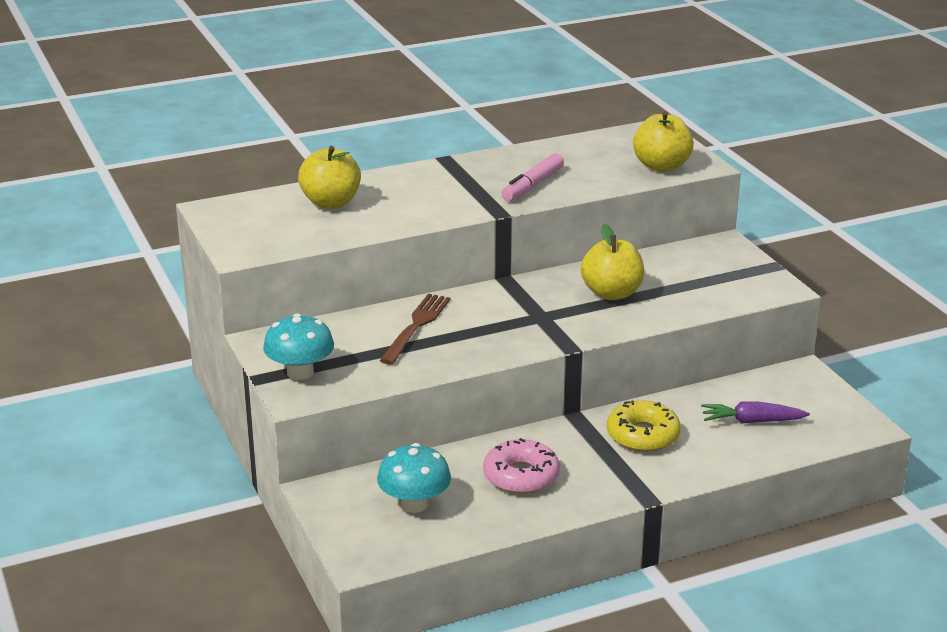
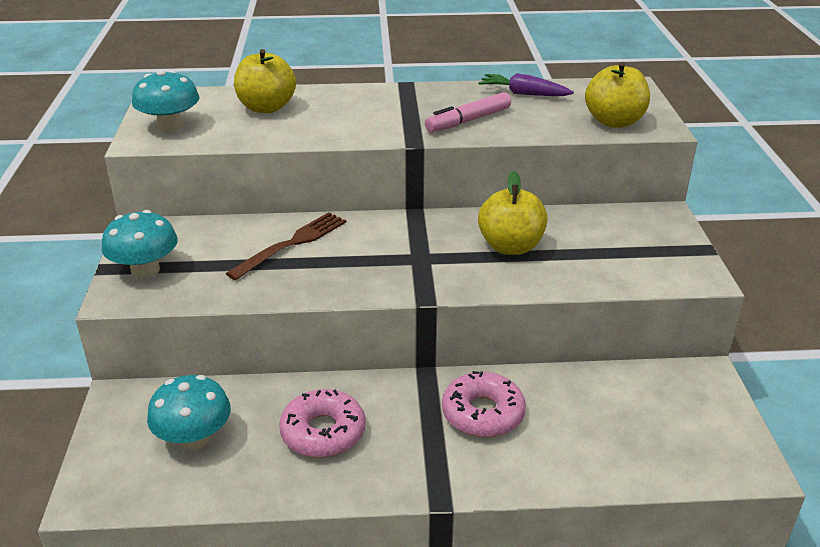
camera: 20 degrees right, 5 degrees up
yellow donut [607,400,681,452] -> pink donut [442,371,526,437]
purple carrot [701,401,810,423] -> purple carrot moved to [478,73,574,96]
none -> turquoise mushroom [132,70,200,132]

